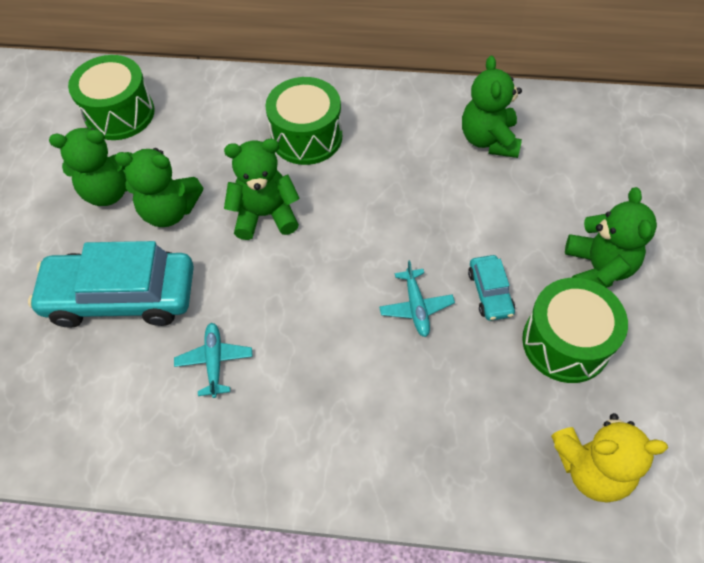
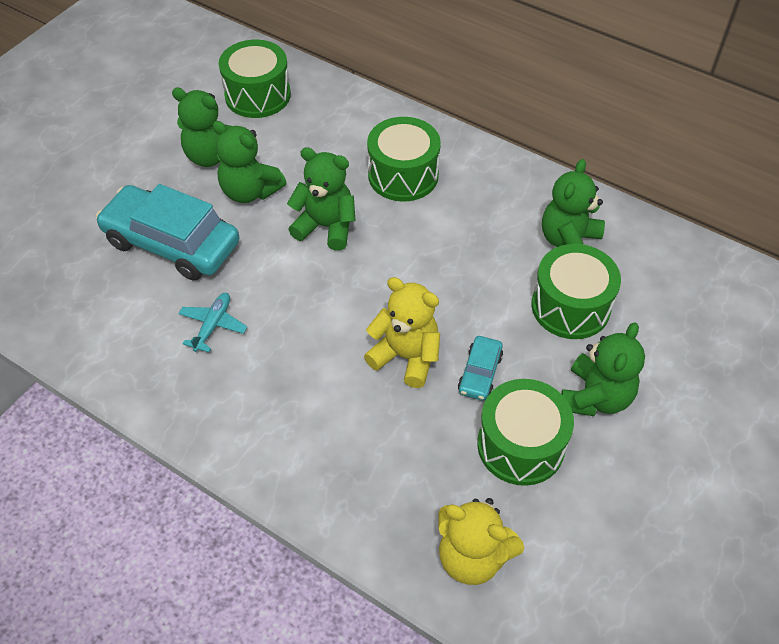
camera: 25 degrees right, 5 degrees down
turquoise plane [379,260,455,337] -> yellow teddy bear [364,277,440,388]
none -> green drum [532,244,621,339]

